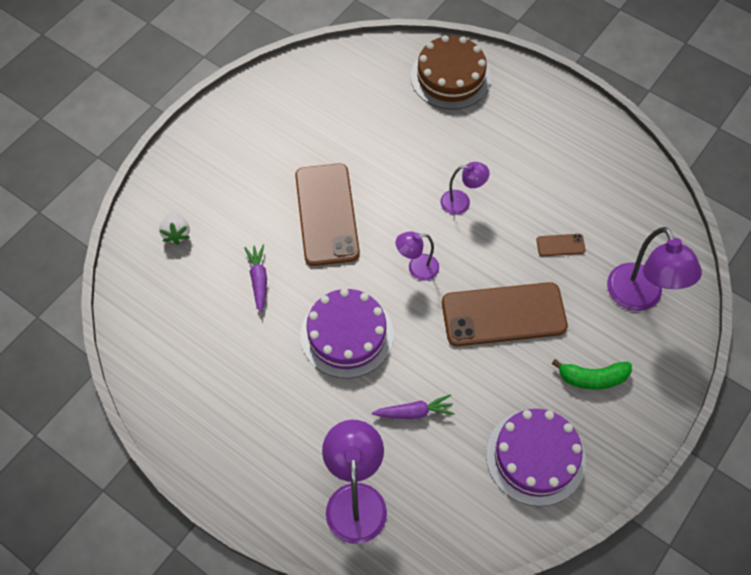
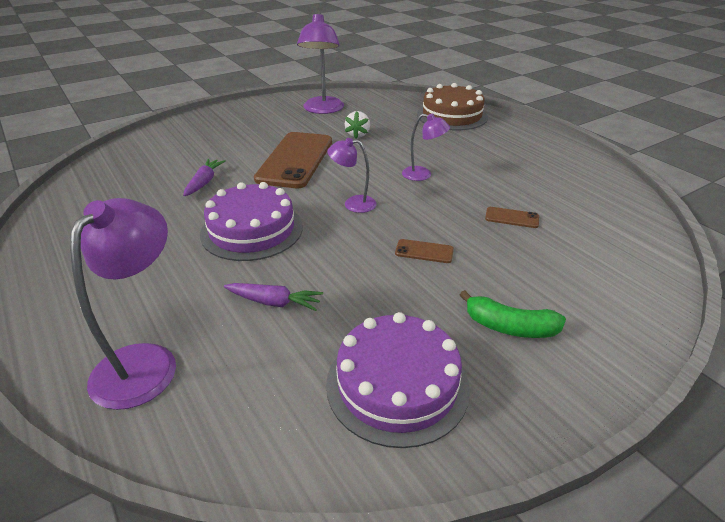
camera: 20 degrees right, 25 degrees down
white strawberry [159,211,190,245] -> white strawberry moved to [345,111,370,138]
brown phone [442,282,568,346] -> brown phone [395,239,454,263], size x0.41
purple lamp [607,227,702,311] -> purple lamp moved to [297,12,344,114]

